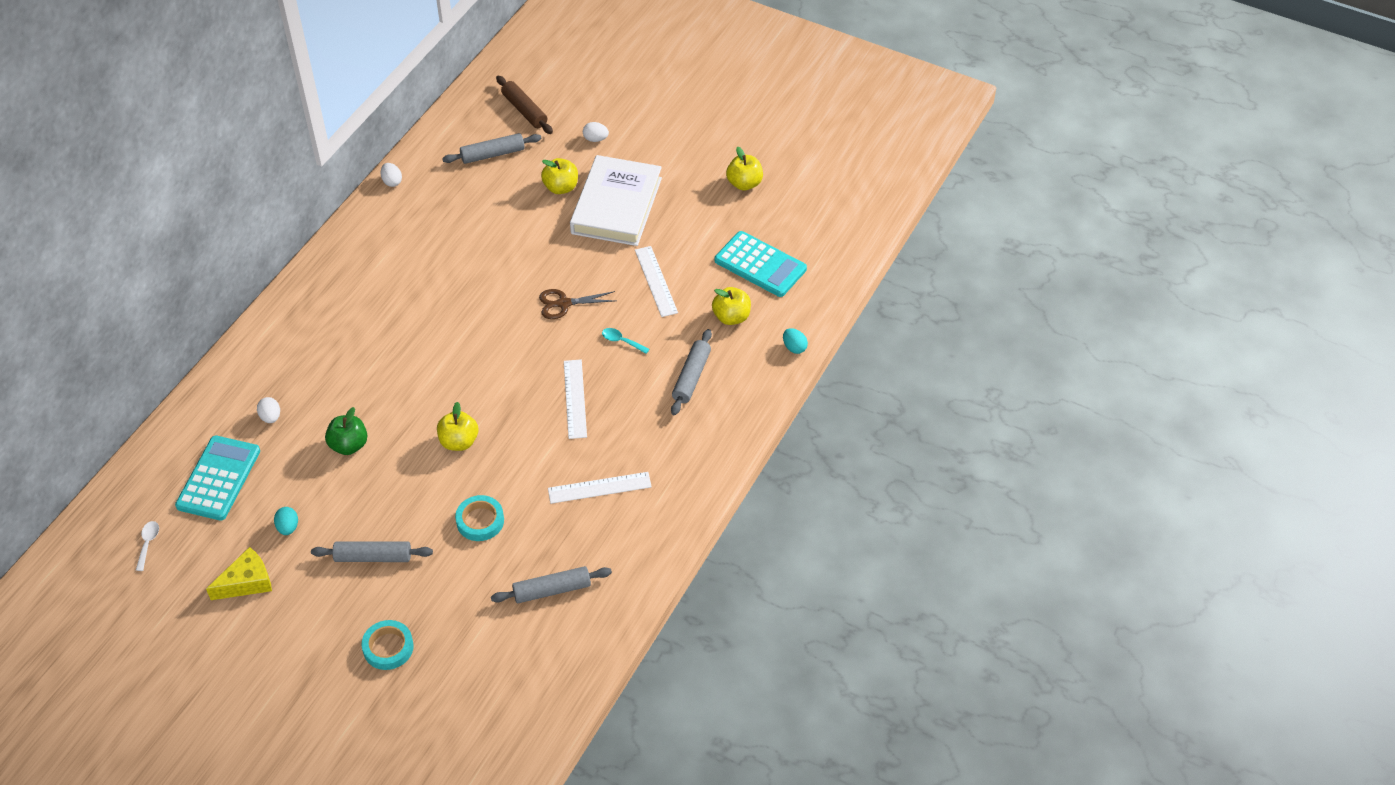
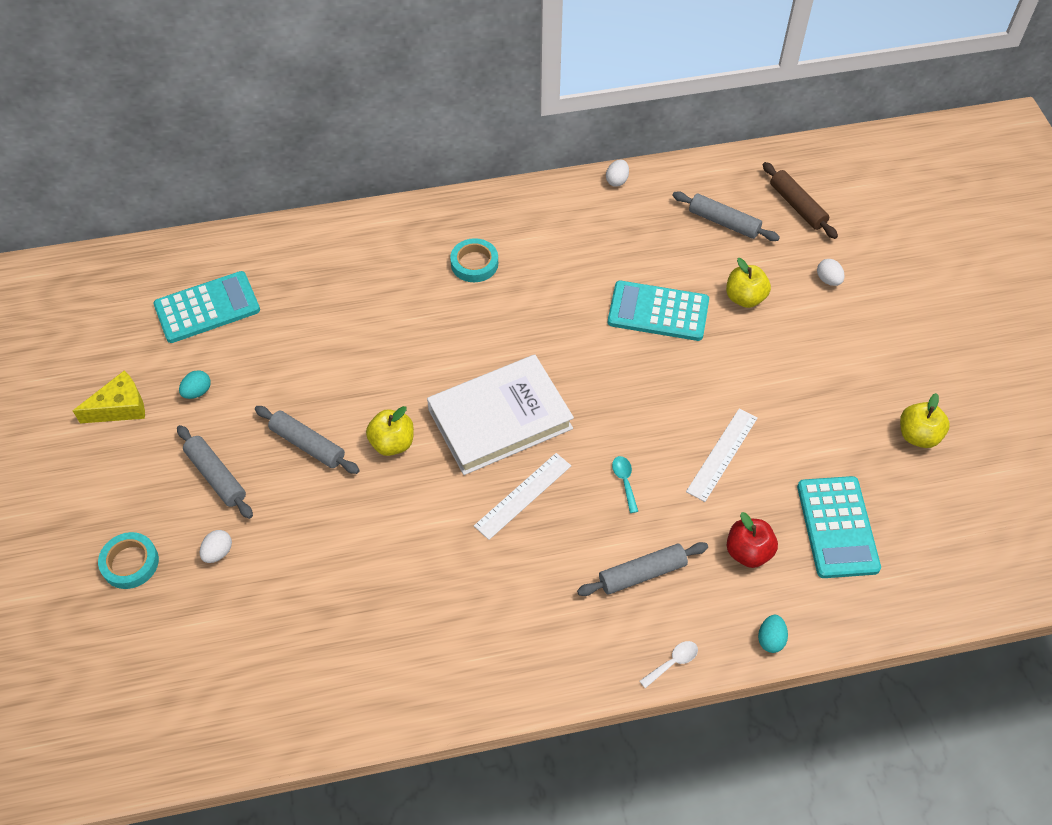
camera: 50 degrees right, 5 degrees up
white spoon [136,521,159,571] -> white spoon moved to [640,641,698,688]
yellow cheese [206,547,272,600] -> yellow cheese turned 45 degrees counterclockwise [73,371,145,423]
white egg [257,397,280,423] -> white egg moved to [200,530,232,563]
green apple [325,407,367,455] -> none
turquoise tape [455,495,504,541] -> turquoise tape moved to [450,238,498,282]
grey rolling pin [491,566,612,603] -> grey rolling pin moved to [255,406,360,474]
brown rolling pin [496,76,553,134] -> brown rolling pin turned 45 degrees counterclockwise [763,162,838,239]
brown scissors [539,289,615,319] -> none
white ruler [548,472,652,504] -> none
white book [570,155,662,246] -> white book moved to [427,355,574,475]
yellow apple [712,287,751,325] -> red apple [727,512,778,568]
none -> turquoise calculator [608,281,709,341]

